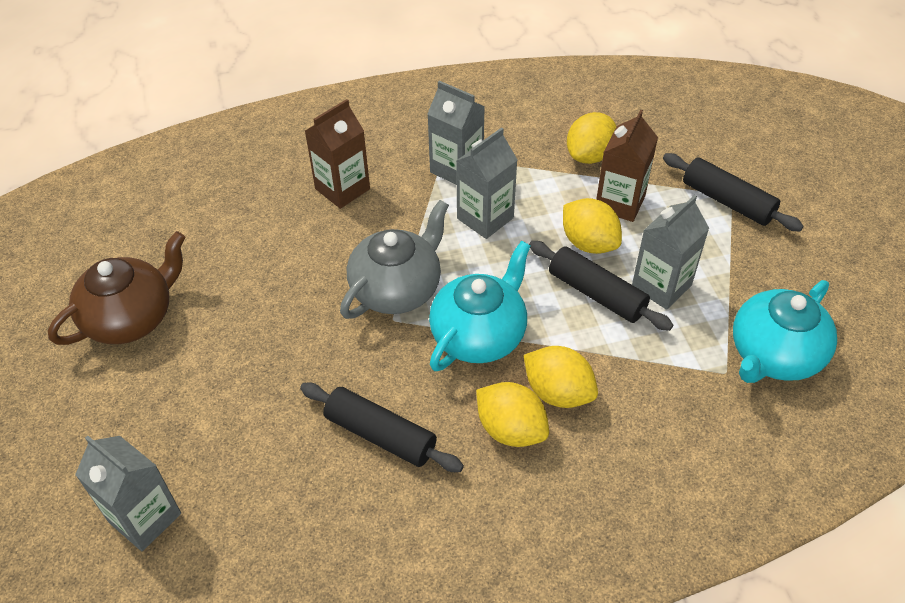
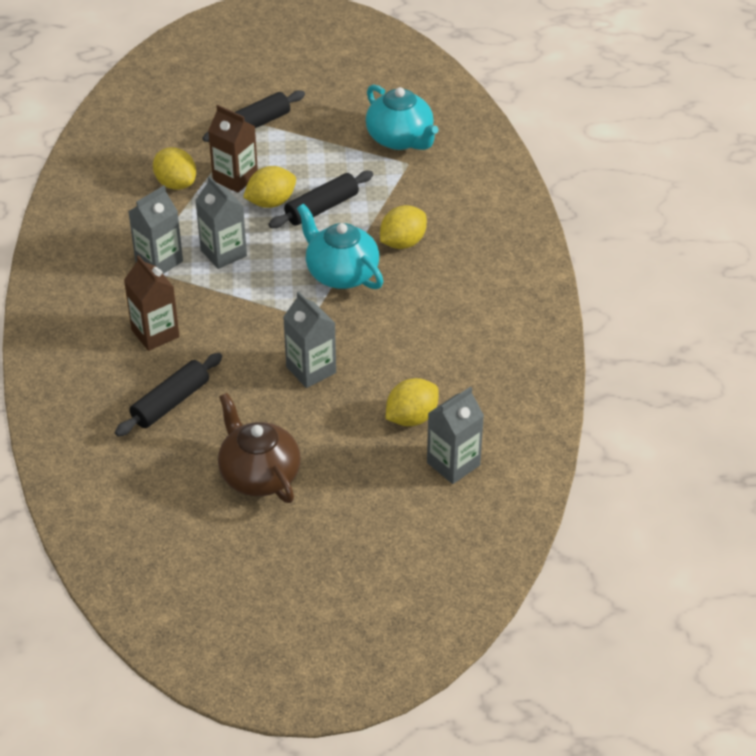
camera: 80 degrees left, 5 degrees down
black rolling pin [300,382,464,472] -> black rolling pin moved to [115,353,222,437]
grey teapot [340,200,449,319] -> none
yellow lemon [476,382,549,447] -> yellow lemon moved to [386,378,439,426]
grey carton [632,195,710,310] -> grey carton moved to [283,291,336,388]

